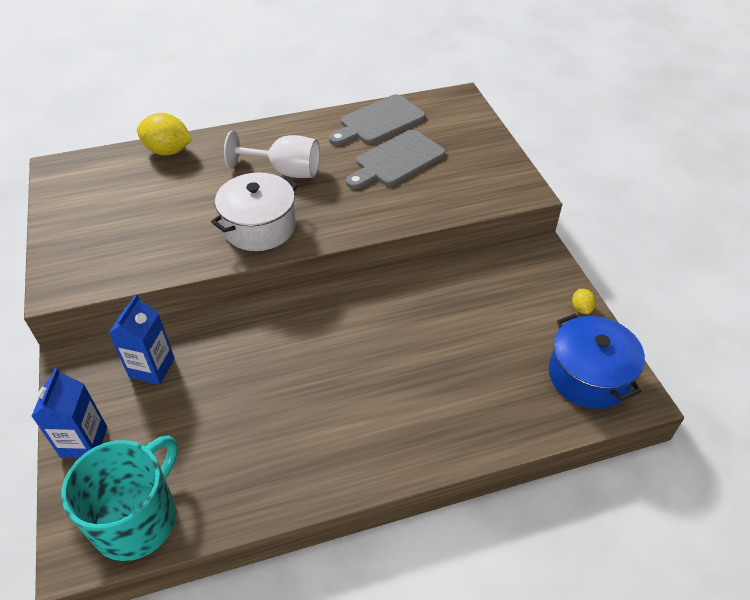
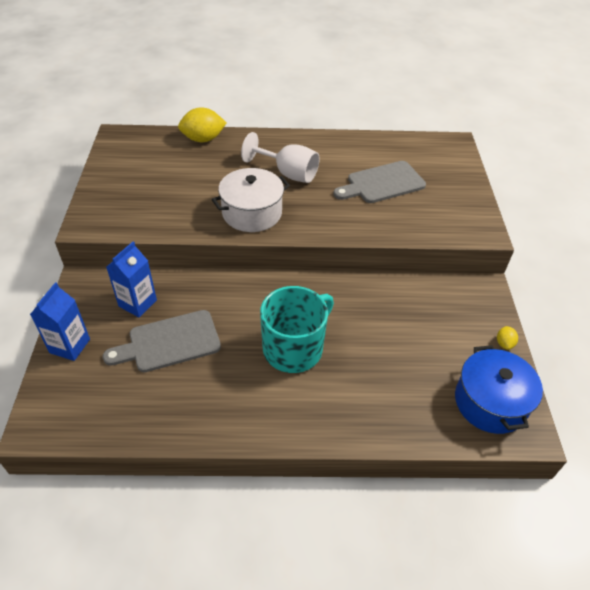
camera: 15 degrees right, 0 degrees up
turquoise mug [61,436,178,561] -> turquoise mug moved to [260,286,334,373]
yellow lemon [137,113,192,156] -> yellow lemon turned 45 degrees counterclockwise [178,107,226,142]
grey cutting board [329,94,426,145] -> grey cutting board moved to [103,310,221,372]

